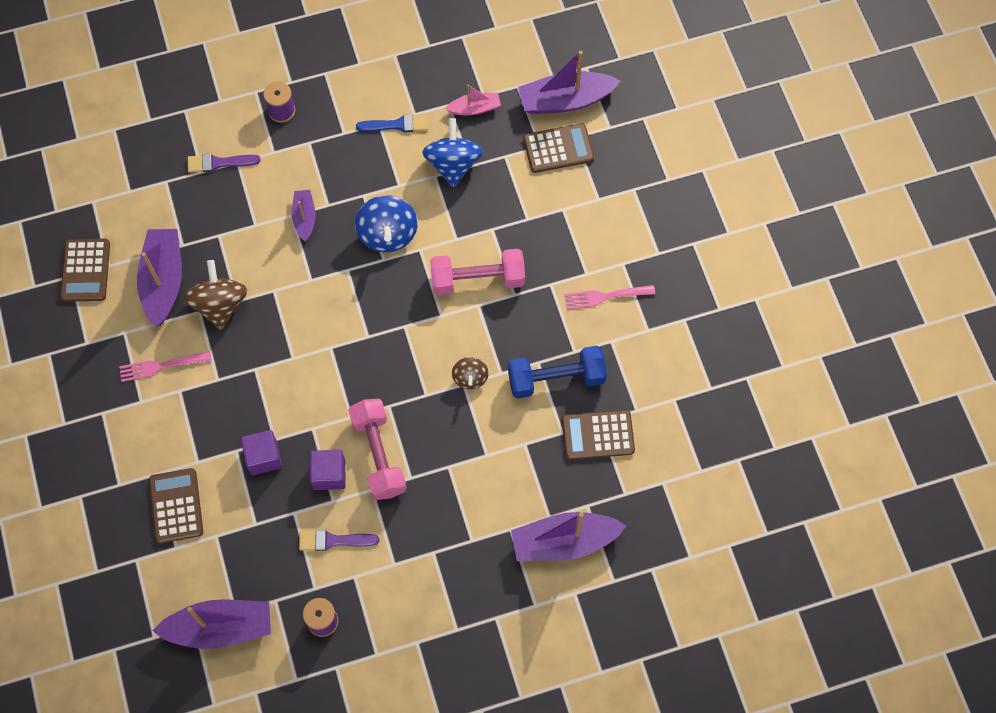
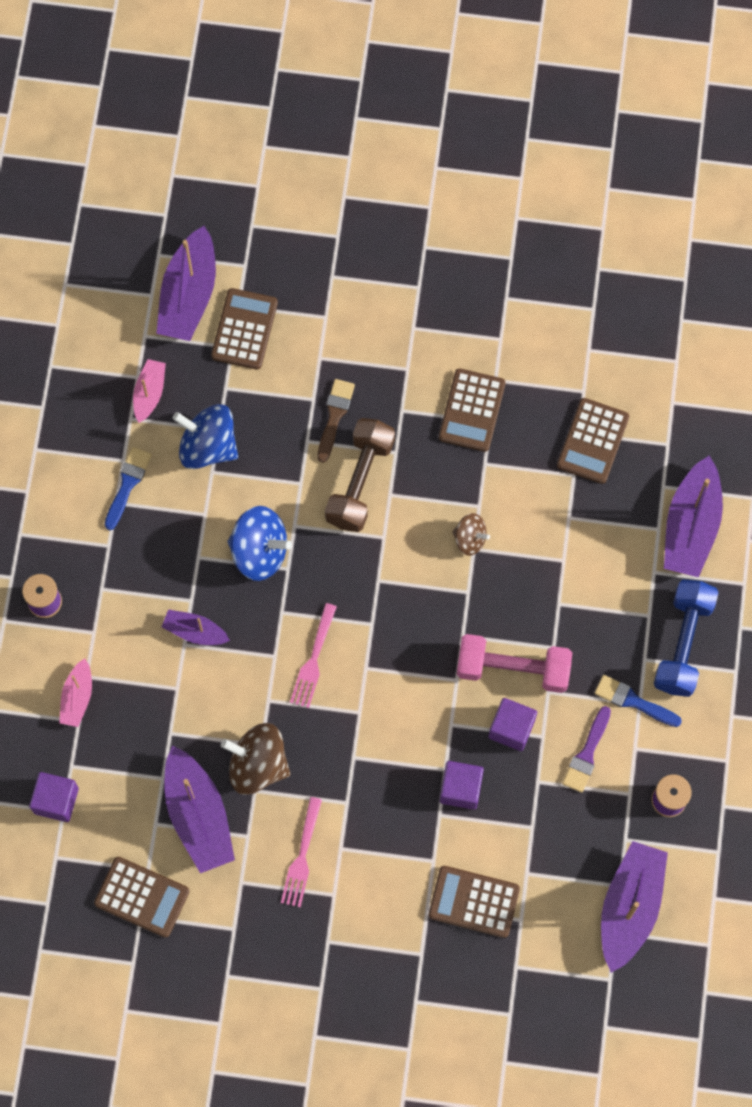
camera: 65 degrees left, 5 degrees up
purple boat [137,229,182,327] -> purple boat turned 135 degrees counterclockwise [165,746,235,873]
purple brush [187,154,261,173] -> pink boat [59,658,92,727]
pink dumbbell [430,249,525,295] -> brown dumbbell [325,418,395,532]
blue dumbbell [508,346,607,398] -> blue dumbbell moved to [654,580,719,697]
pink fork [565,285,655,310] -> pink fork moved to [290,603,337,708]
none -> purple cube [29,772,79,822]
none -> brown brush [318,379,355,463]
none -> brown calculator [439,369,506,452]
none -> blue brush [594,675,682,727]

